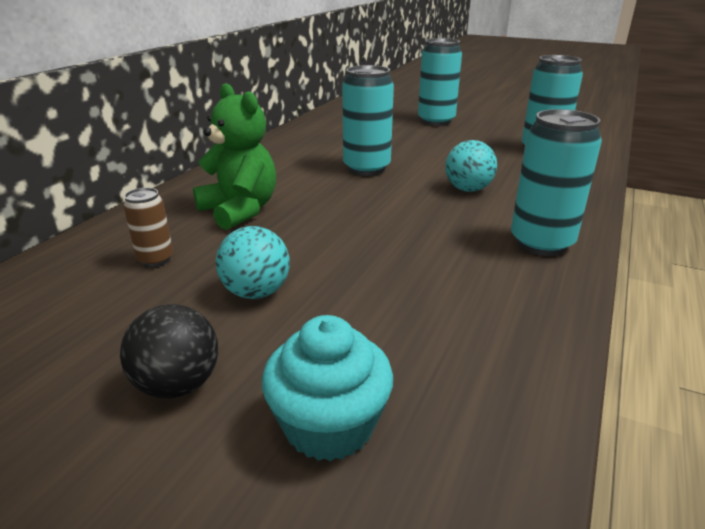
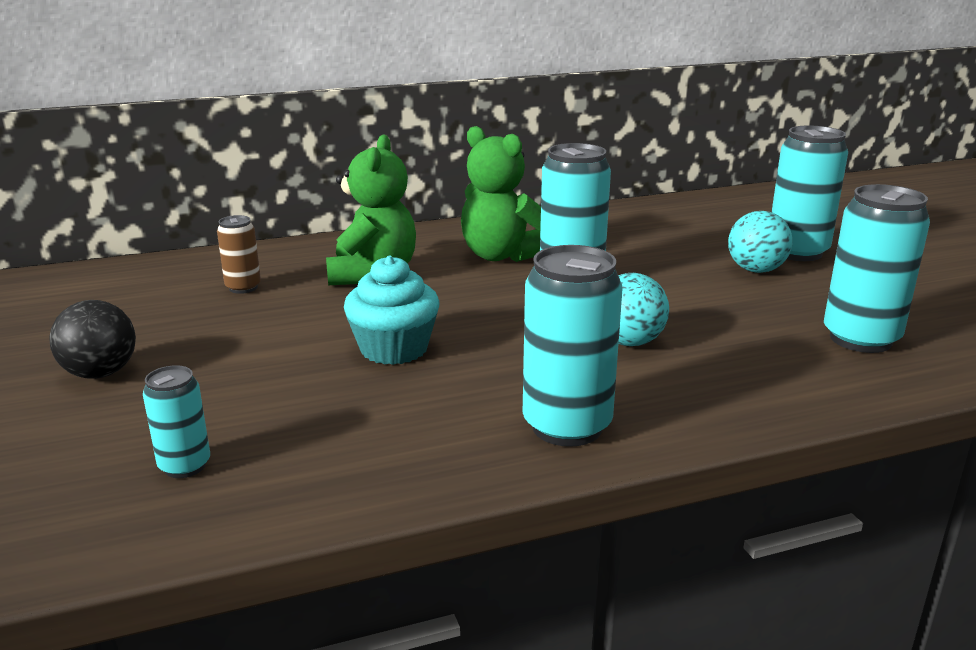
camera: 45 degrees right, 5 degrees down
turquoise ball [216,226,290,299] -> turquoise ball moved to [728,211,792,273]
turquoise cupcake [262,315,393,462] -> turquoise cupcake moved to [344,256,439,365]
none -> turquoise can [143,365,210,478]
none -> green teddy bear [461,126,541,262]

